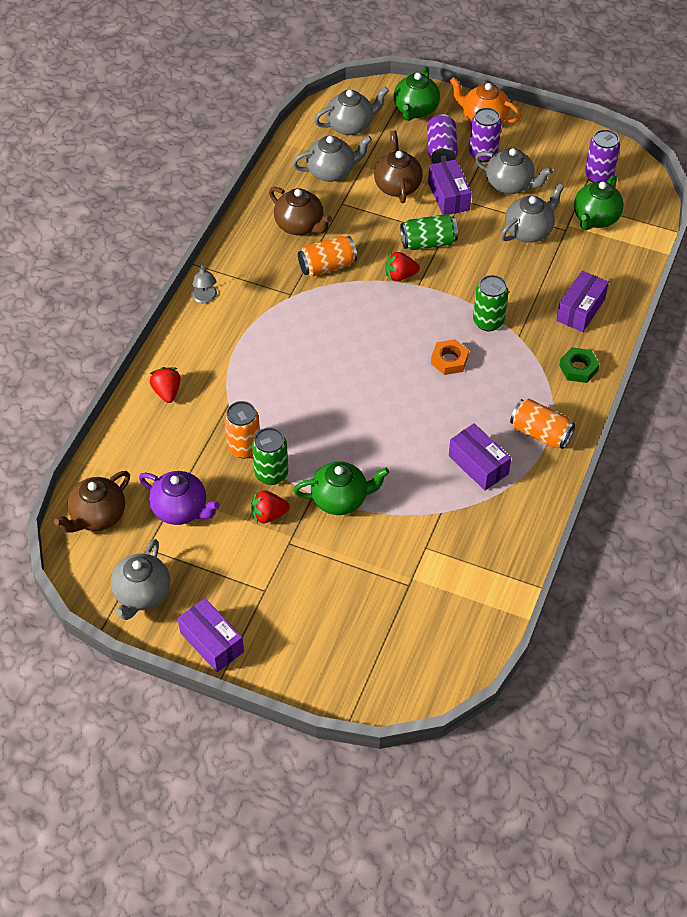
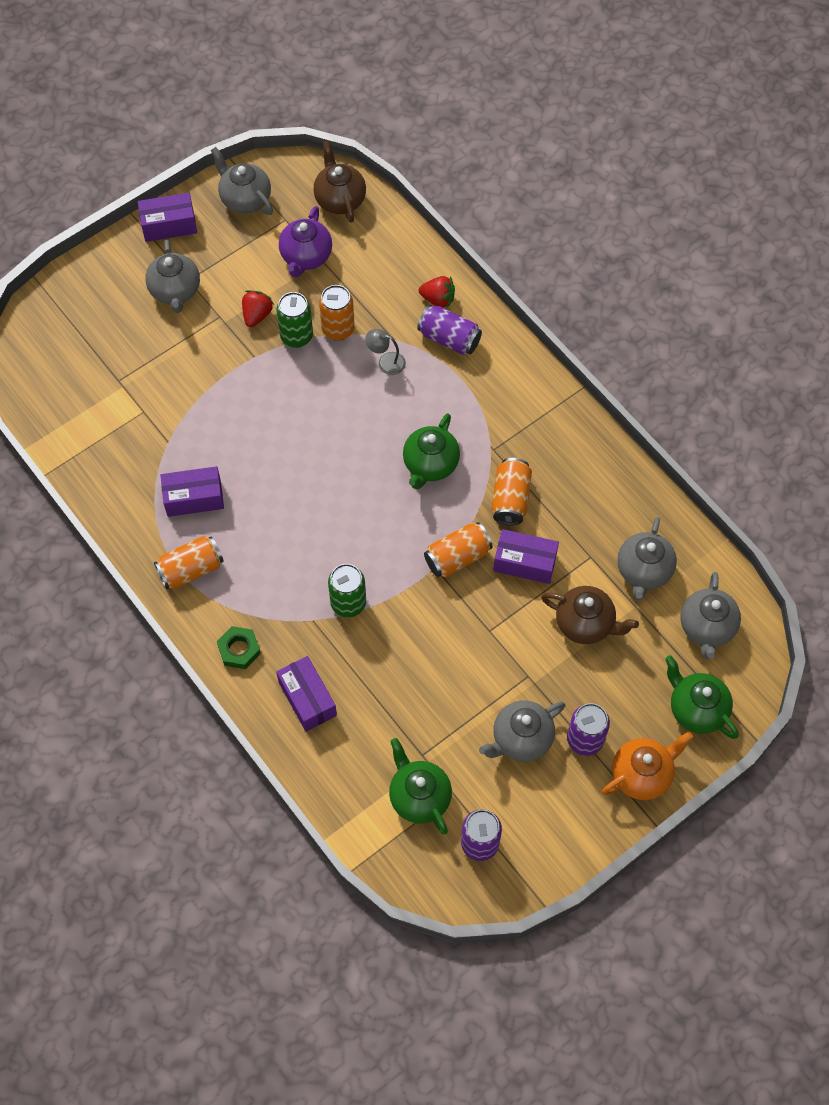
camera: 120 degrees right, 10 degrees up
purple teapot [139,471,220,525] -> purple teapot turned 45 degrees counterclockwise [279,206,332,278]
grey lamp [192,263,217,303] -> grey lamp moved to [365,329,406,375]
brown teapot [269,187,332,235] -> none
green teapot [293,461,389,515] -> green teapot moved to [403,413,460,489]
red strawberry [386,251,420,281] -> orange can [424,522,493,577]
green can [400,214,458,250] -> none
purple can [427,114,458,164] -> purple can moved to [417,305,482,355]
purple box [428,159,472,215] -> purple box moved to [493,529,559,584]
orange nut [431,339,469,375] -> none
grey teapot [501,184,564,243] -> grey teapot moved to [145,239,200,313]

